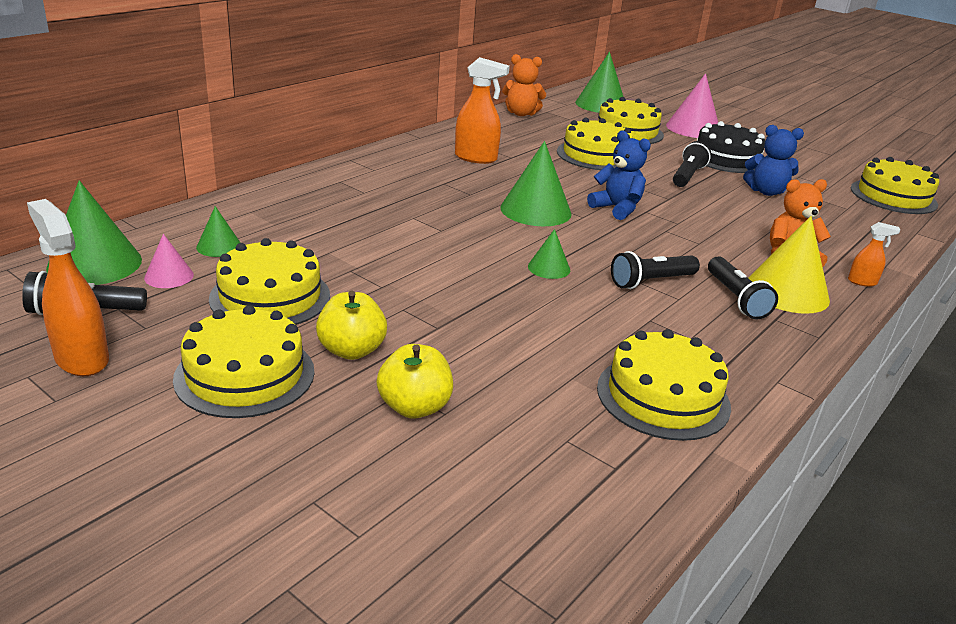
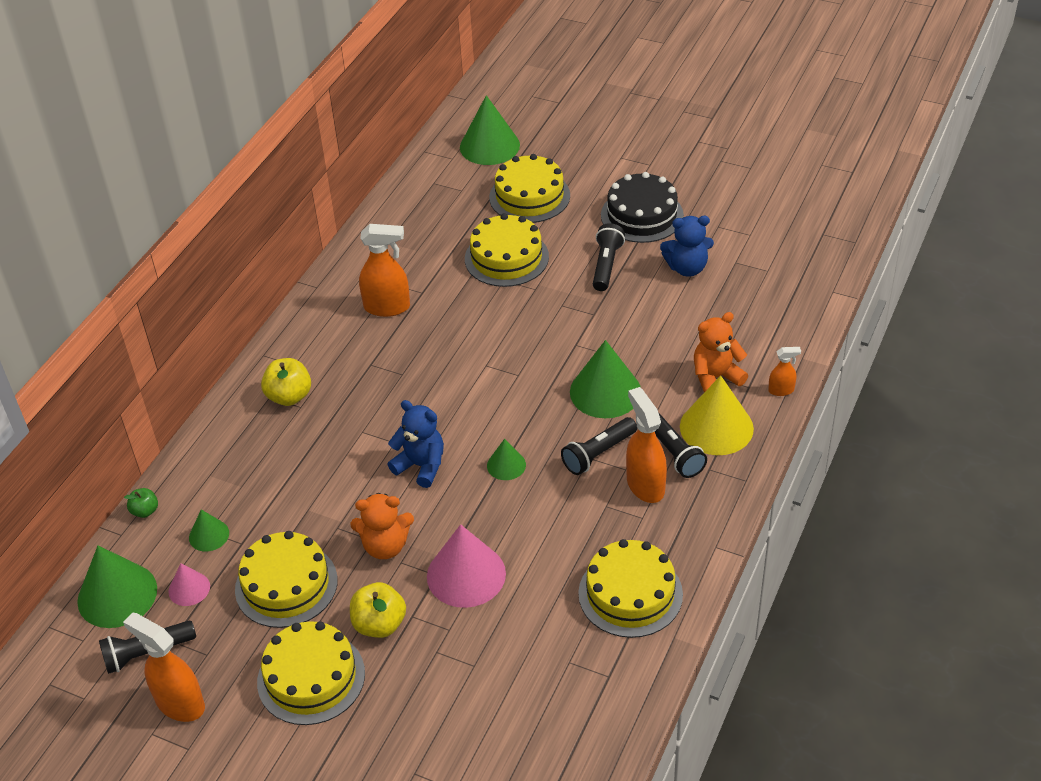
camera: 10 degrees left, 15 degrees up
yellow apple [377,344,453,419] -> yellow apple moved to [261,358,311,406]
green cone [501,141,572,226] -> green cone moved to [570,340,641,418]
orange teddy bear [502,54,546,116] -> orange teddy bear moved to [350,493,414,559]
blue teddy bear [587,131,651,220] -> blue teddy bear moved to [387,400,444,488]
pink cone [666,73,718,138] -> pink cone moved to [427,524,506,608]
yellow cake [851,157,939,214] -> none
none -> green apple [124,488,158,518]
none -> orange spray bottle [626,387,667,503]

